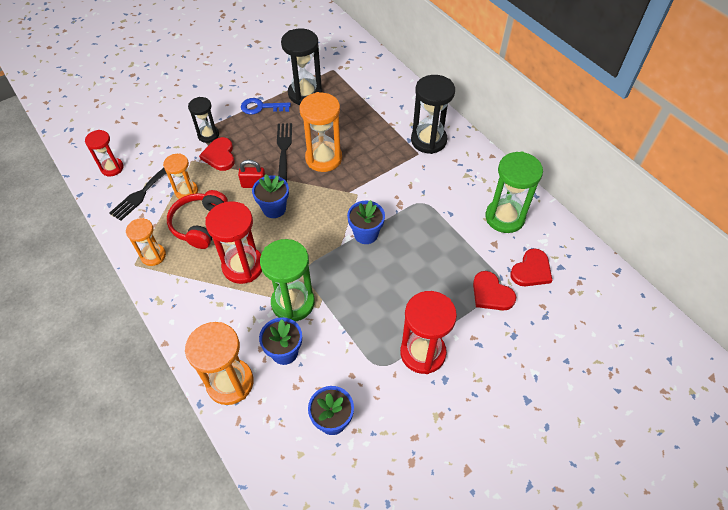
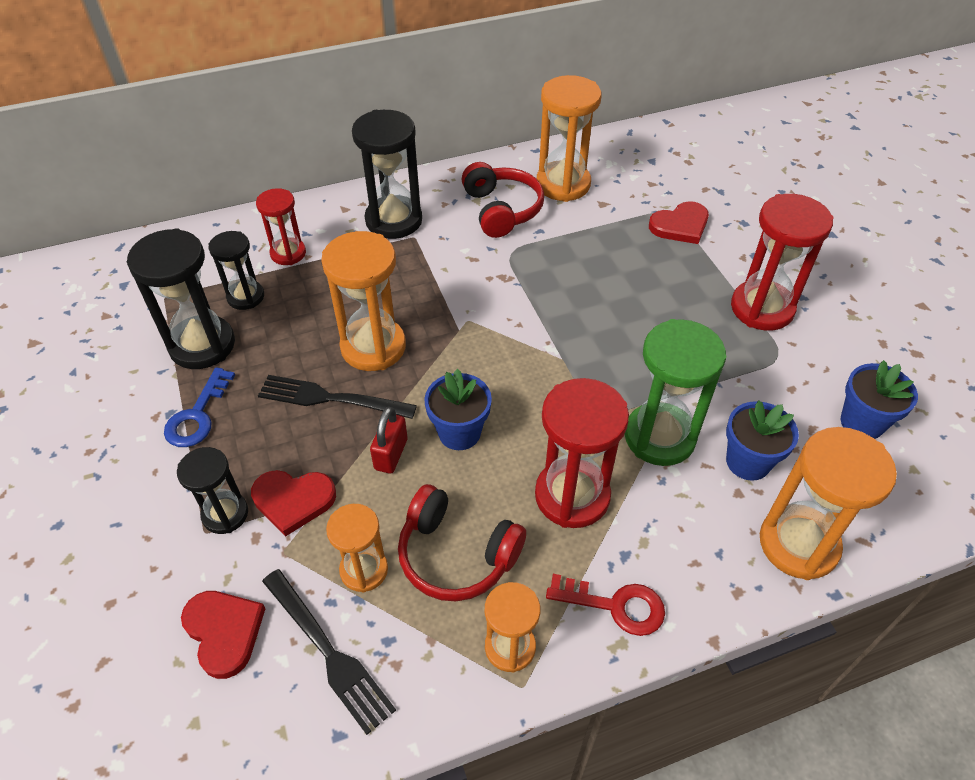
camera: 75 degrees left, 5 degrees down
red hourglass [85,130,124,177] -> red hourglass moved to [256,188,306,265]
blue flower pot [347,200,385,244] -> none
green hourglass [485,152,543,233] -> orange hourglass [537,75,601,202]
red heart [510,248,552,286] -> red heart moved to [181,591,266,679]
none -> black hourglass [208,231,264,310]
none -> red headphones [462,162,544,238]
none -> red key [546,574,665,636]

